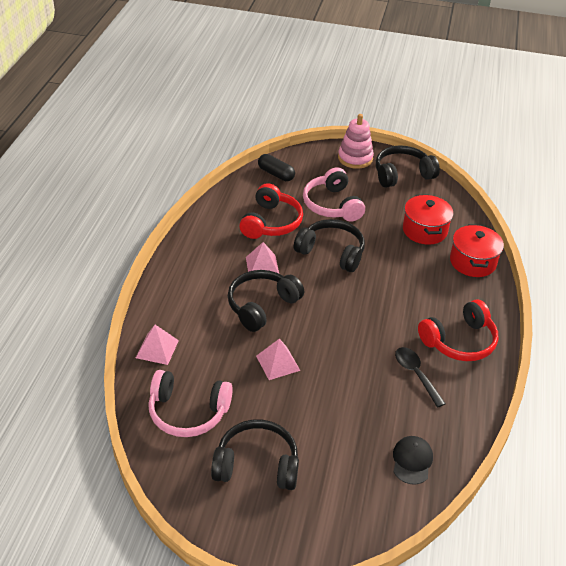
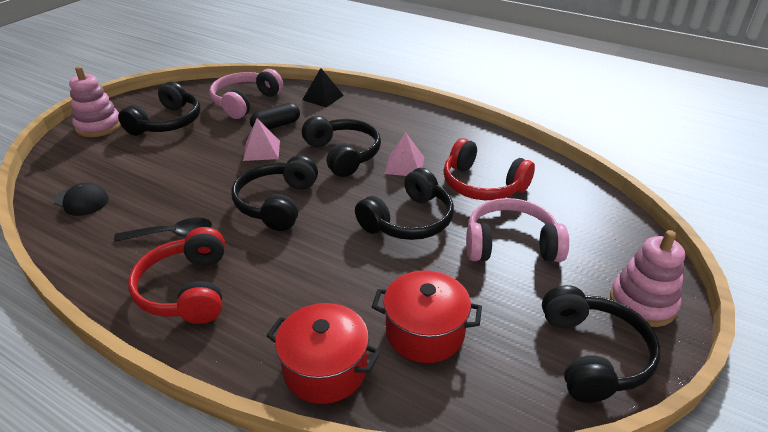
camera: 110 degrees right, 5 degrees down
pink pyramid [136,325,179,365] -> black pyramid [302,68,344,108]
black capsule [258,154,295,181] -> black capsule moved to [250,103,300,130]
none -> pink stacking toy [69,66,121,137]
none -> black headphones [232,156,318,231]

